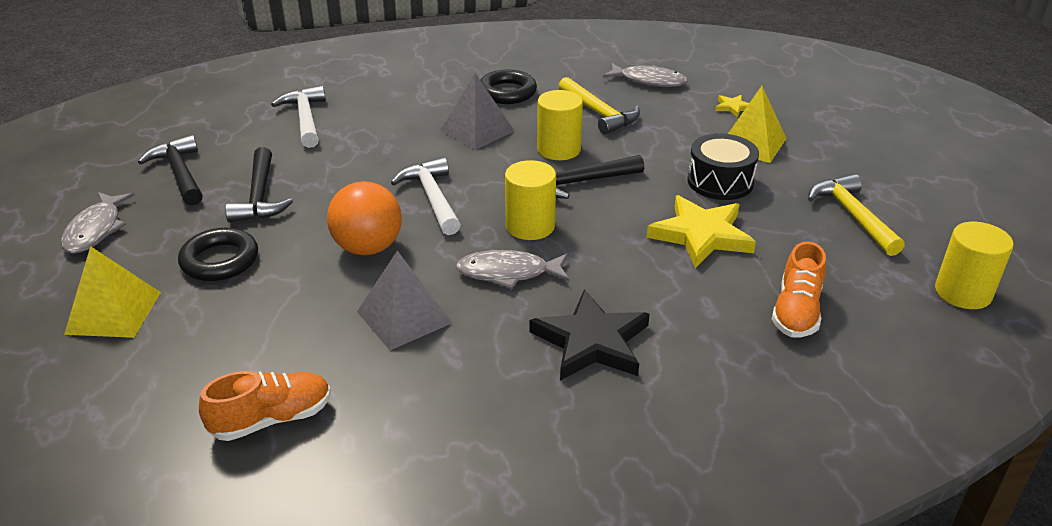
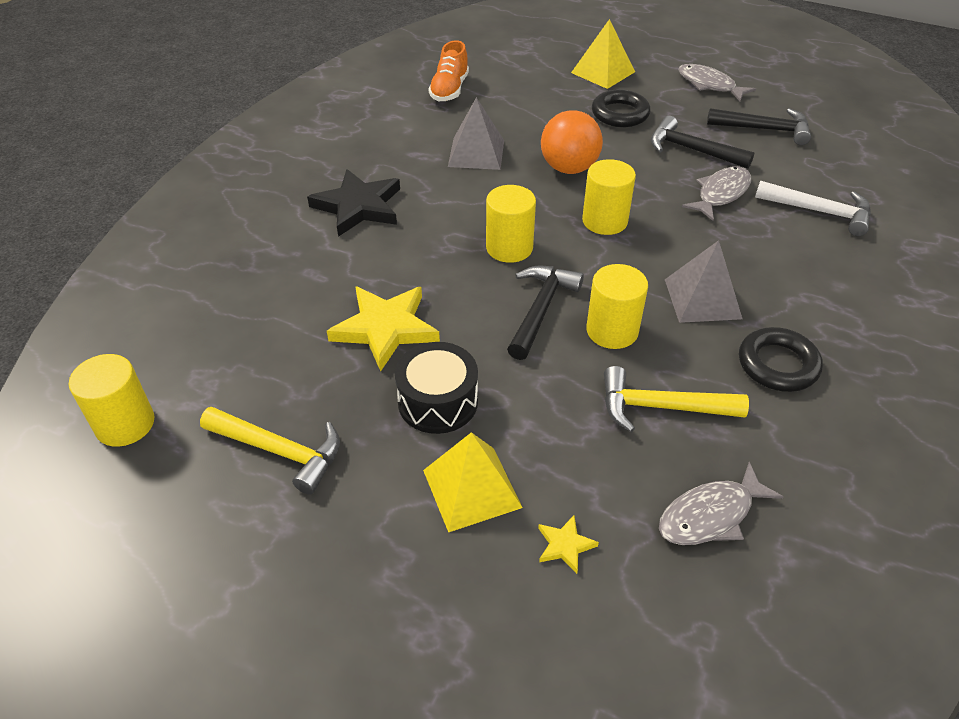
camera: 130 degrees right, 10 degrees up
white hammer [391,157,461,235] -> yellow cylinder [582,159,636,235]
grey fish [456,250,569,289] -> grey fish moved to [682,166,751,221]
orange shoe [772,241,826,337] -> none

